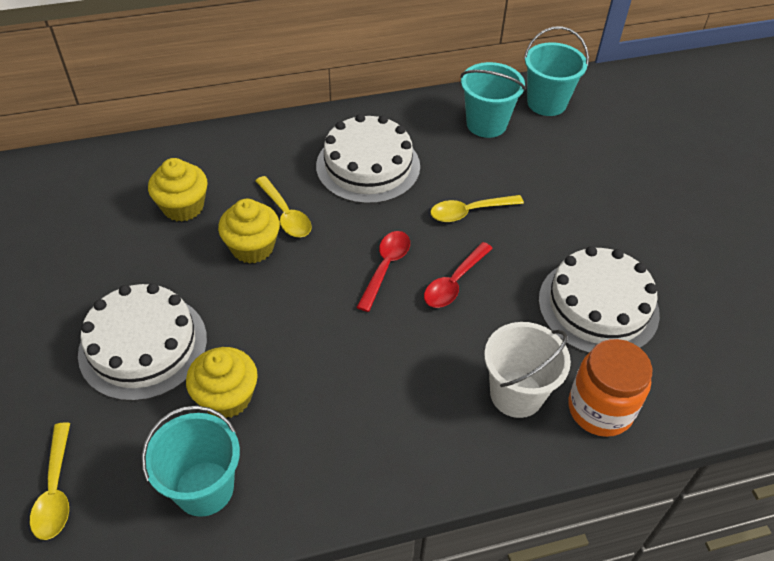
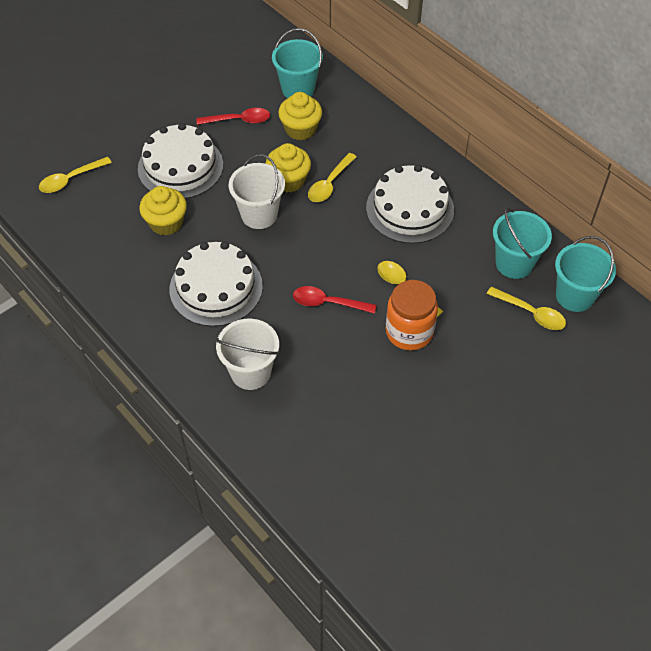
camera: 65 degrees right, 5 degrees up
turquoise bucket [141,405,240,517] -> turquoise bucket moved to [272,28,323,98]
red spoon [357,231,410,312] -> red spoon moved to [197,108,270,125]
white cake [538,246,660,354] -> white cake moved to [170,241,263,327]
orange jar [568,339,652,437] -> orange jar moved to [386,280,438,351]
none -> white bucket [229,154,285,229]
none -> yellow spoon [487,287,566,330]

